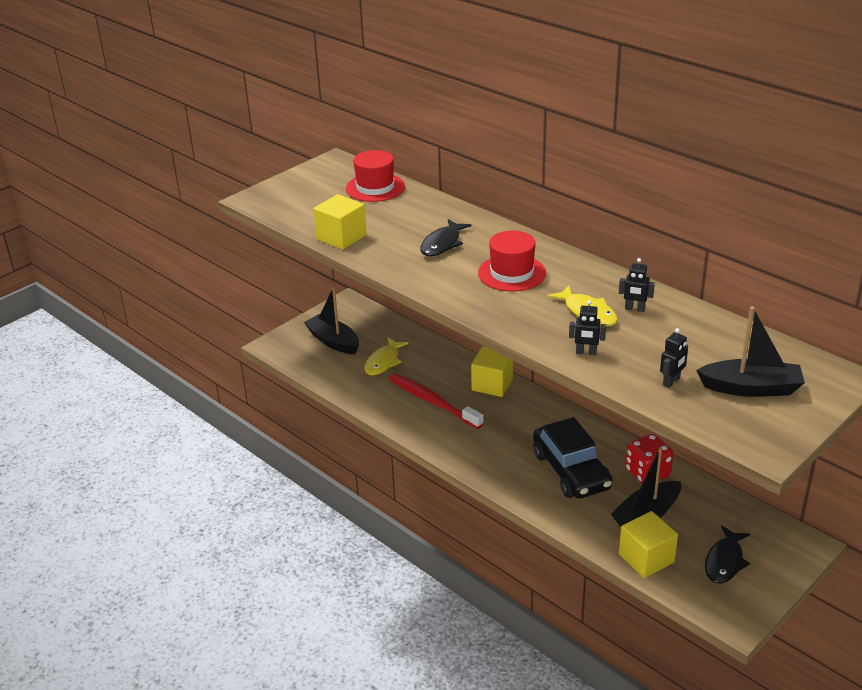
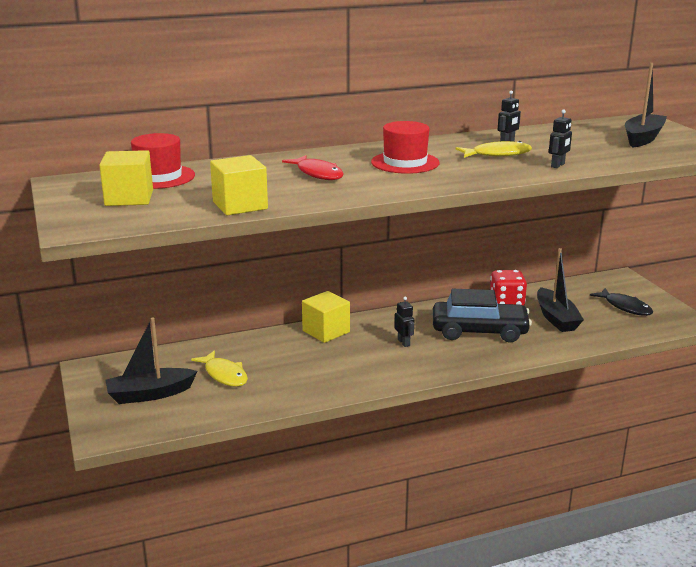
camera: 65 degrees left, 10 degrees down
red toothbrush [389,373,484,429] -> none
black fish [420,219,472,256] -> red fish [282,155,344,180]
yellow cube [619,511,678,578] -> yellow cube moved to [99,150,153,206]
black robot [660,328,688,388] -> black robot moved to [395,297,414,347]

